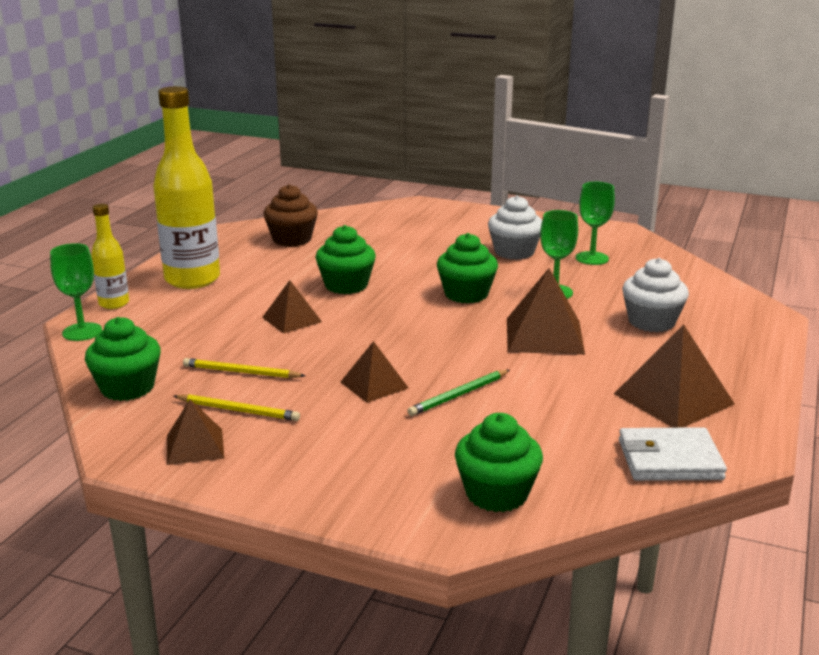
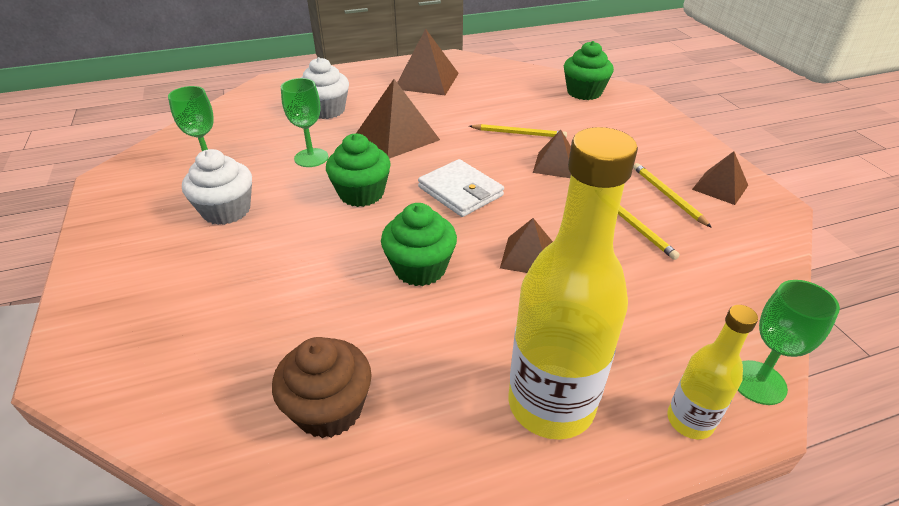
camera: 130 degrees left, 15 degrees up
green cupcake [85,317,161,401] -> none
green pencil [407,370,509,416] -> yellow pencil [469,124,567,137]
white wallet [619,427,727,481] -> white wallet moved to [418,159,504,217]

